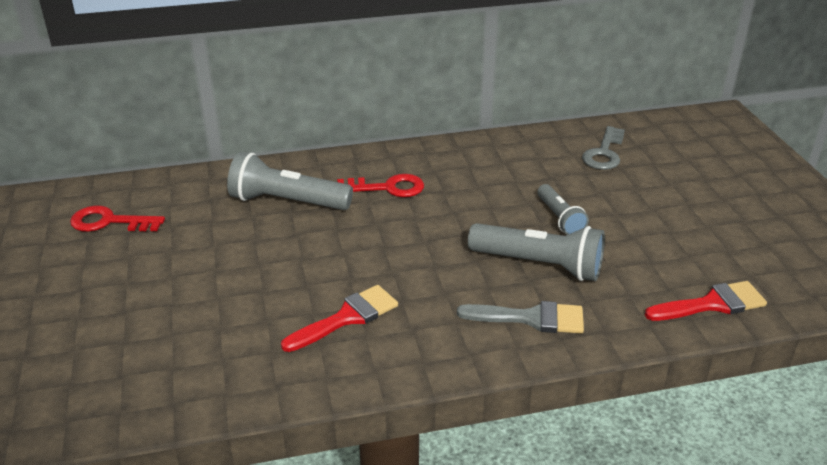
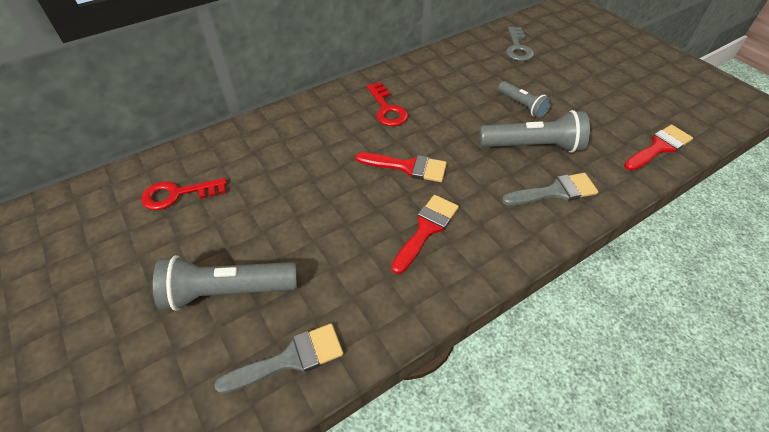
camera: 20 degrees left, 15 degrees up
grey flashlight [227,152,353,210] -> grey flashlight moved to [153,255,297,311]
red key [337,174,424,197] -> red key turned 90 degrees clockwise [367,82,408,126]
none -> grey brush [214,324,344,394]
none -> red brush [355,152,447,182]

